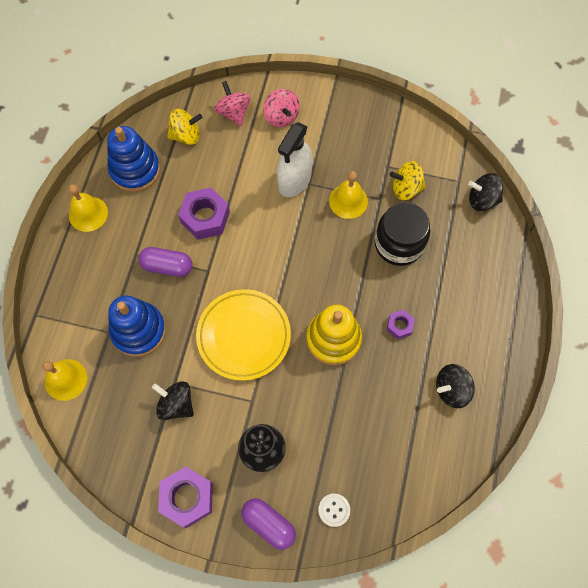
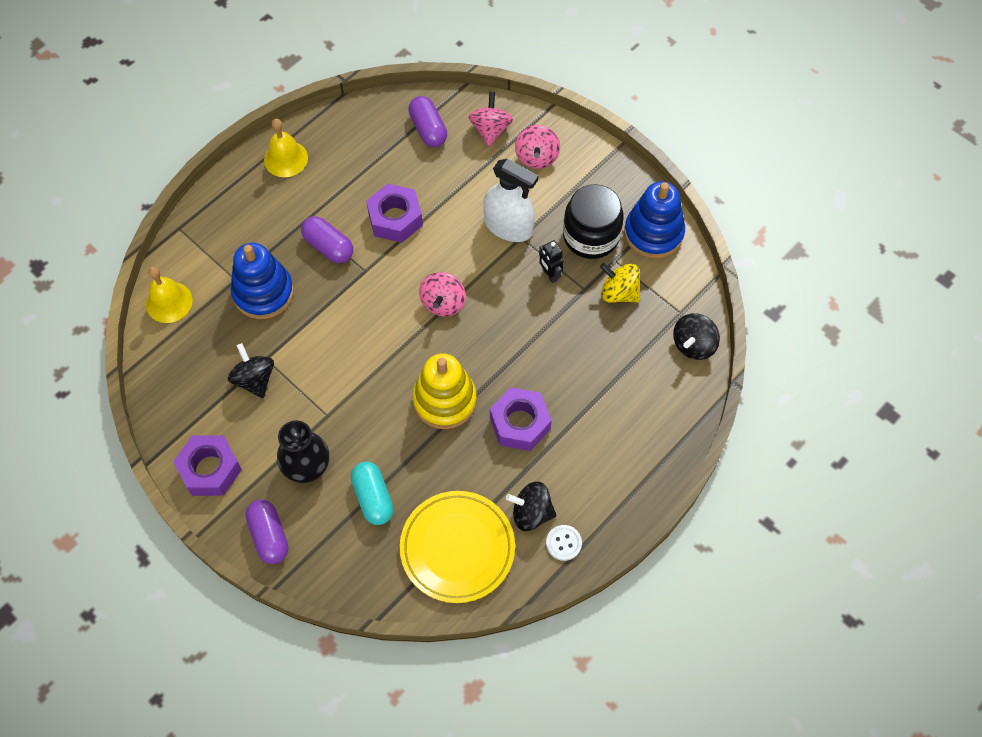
camera: 30 degrees right, 5 degrees down
blue stacking toy [107,126,160,192] -> blue stacking toy moved to [624,181,685,259]
yellow spinning top [167,109,202,145] -> purple capsule [408,96,447,147]
yellow plate [196,289,291,381] -> yellow plate moved to [400,491,515,603]
white spray bottle [277,122,313,197] -> white spray bottle turned 120 degrees counterclockwise [483,159,538,242]
white button [318,494,350,527] -> white button moved to [546,525,582,561]
yellow bell [329,171,368,219] -> black robot [539,240,564,283]
black jar [375,202,430,266] -> black jar moved to [563,184,624,259]
purple nut [387,310,415,339] -> purple nut [490,387,552,451], size x1.86
black spinning top [468,173,503,211] -> black spinning top turned 90 degrees counterclockwise [673,313,720,360]
none -> turquoise capsule [351,462,394,525]
none -> pink spinning top [419,272,466,317]

